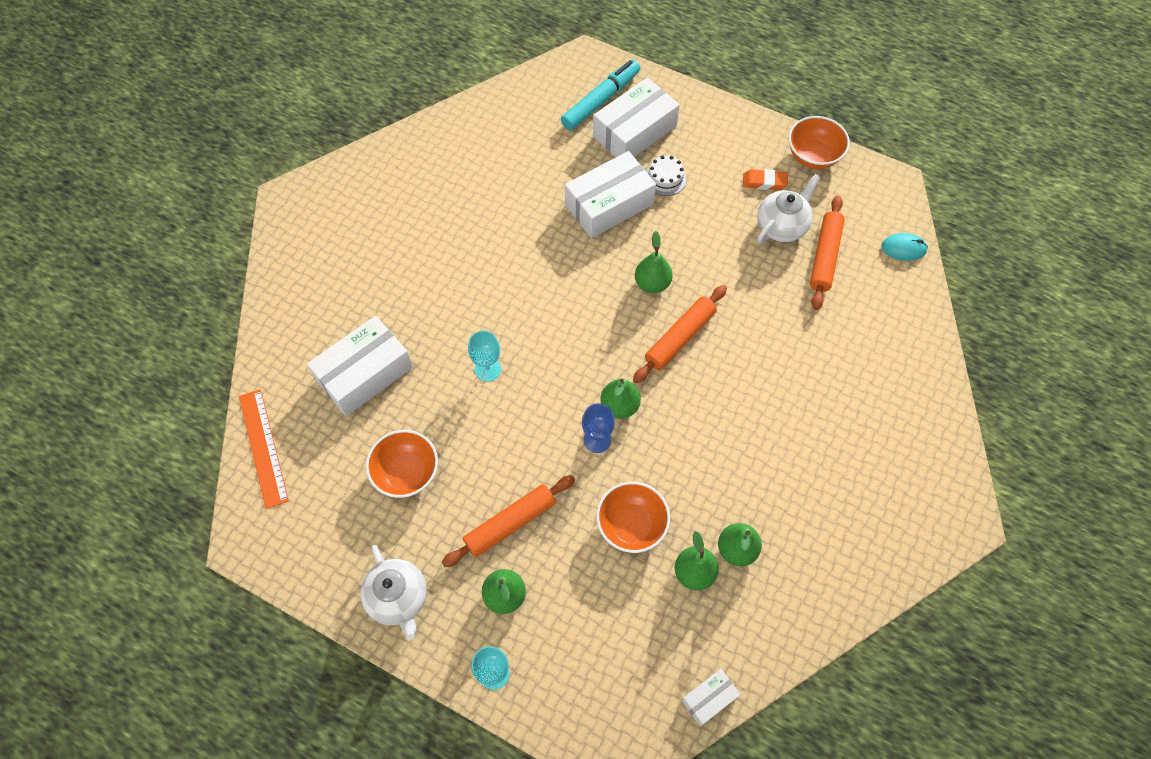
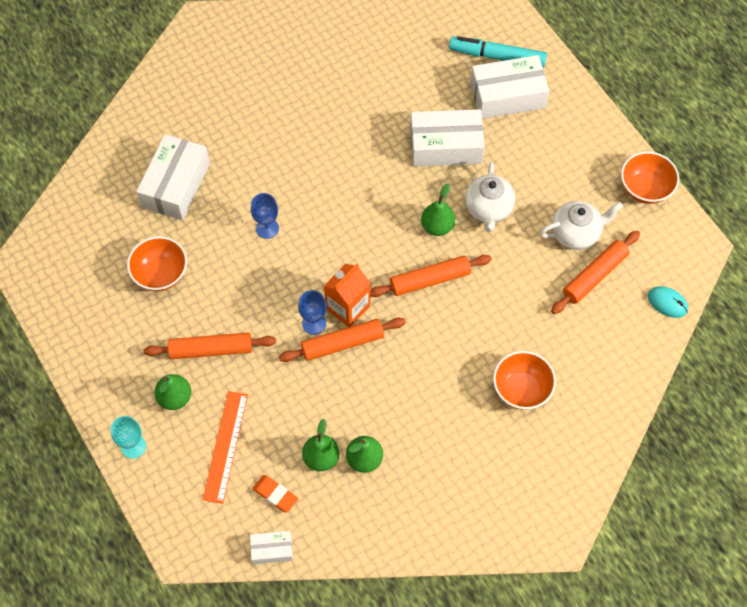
camera: 30 degrees right, 0 degrees up
orange ruler [239,389,289,509] -> orange ruler moved to [203,391,248,504]
white box [307,316,413,416] -> white box turned 60 degrees counterclockwise [136,134,210,220]
white teapot [361,545,427,640] -> white teapot moved to [465,162,515,232]
turquoise goblet [468,330,501,382] -> blue goblet [251,193,279,239]
turquoise marker [561,59,640,130] -> turquoise marker turned 150 degrees counterclockwise [449,36,547,68]
orange bowl [596,482,670,553] -> orange bowl moved to [493,351,556,410]
green pear [600,378,641,419] -> orange carton [324,264,370,327]
white cake [646,155,686,196] -> none
orange eraser [743,169,788,190] -> orange eraser moved to [252,475,298,513]
none -> orange rolling pin [279,318,406,362]

